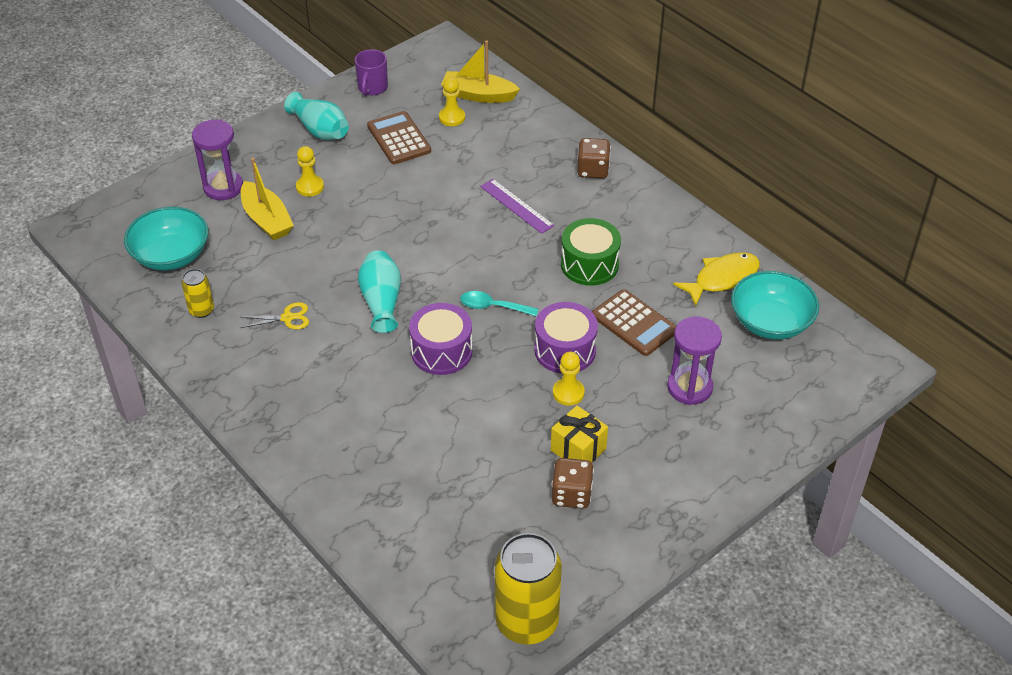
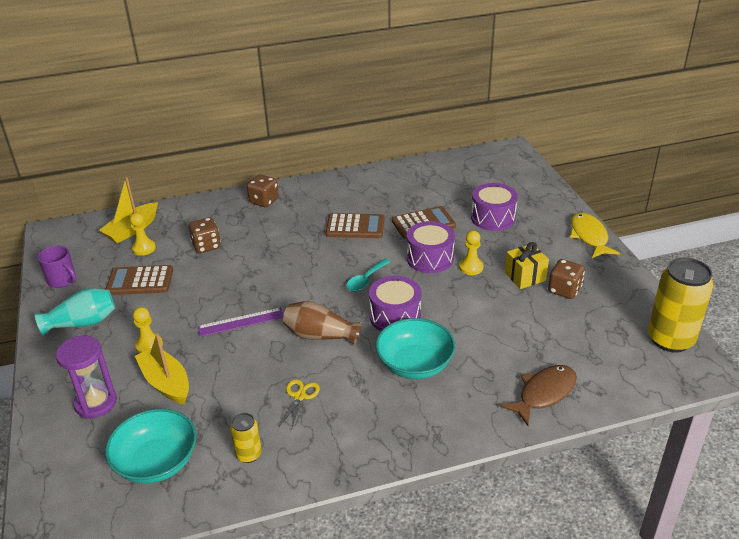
camera: 65 degrees left, 10 degrees down
yellow boat [241,158,294,240] -> yellow boat turned 120 degrees counterclockwise [135,333,189,405]
turquoise vase [358,250,401,333] -> brown vase [283,301,361,345]
purple ruler [480,179,555,234] -> purple ruler moved to [197,308,284,337]
green drum [561,218,621,286] -> brown calculator [325,213,384,238]
purple hourglass [667,316,722,405] -> purple drum [471,183,518,231]
yellow fish [673,252,760,306] -> yellow fish moved to [570,213,620,258]
turquoise bowl [731,271,819,340] -> turquoise bowl moved to [375,318,455,379]
none -> brown dice [189,218,221,253]
none -> brown fish [500,365,577,426]

